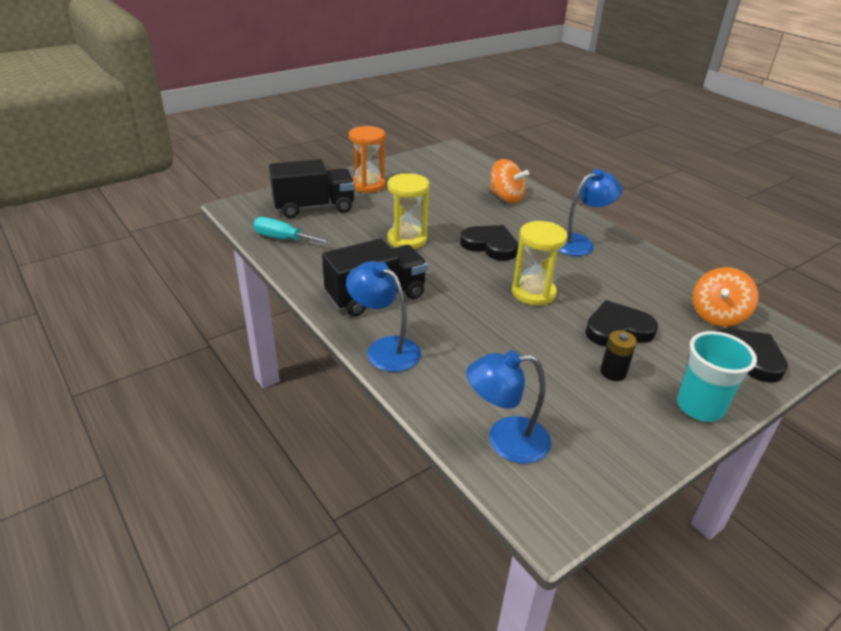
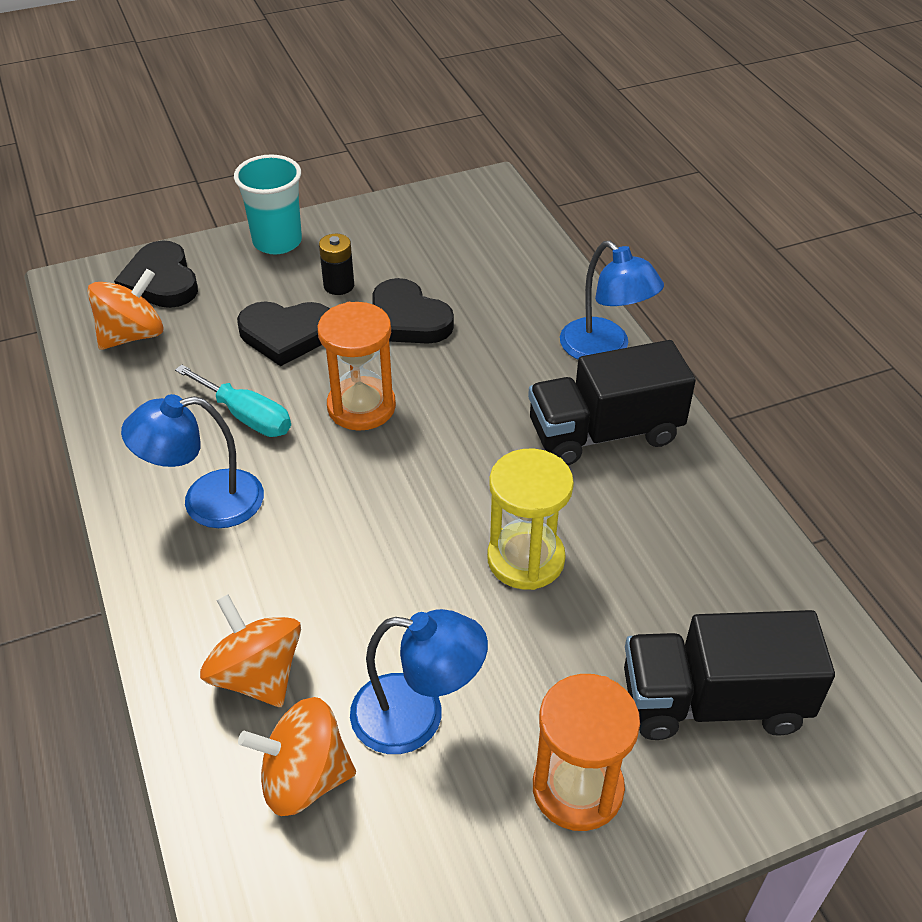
camera: 165 degrees left, 10 degrees up
turquoise screwdriver [253,217,333,245] -> turquoise screwdriver moved to [175,365,291,437]
black heart [460,225,519,261] -> black heart moved to [372,278,454,344]
blue lamp [466,350,551,464] -> blue lamp moved to [350,609,488,754]
yellow hourglass [512,221,567,305] -> orange hourglass [318,302,396,431]
none -> orange spinning top [238,697,356,816]

